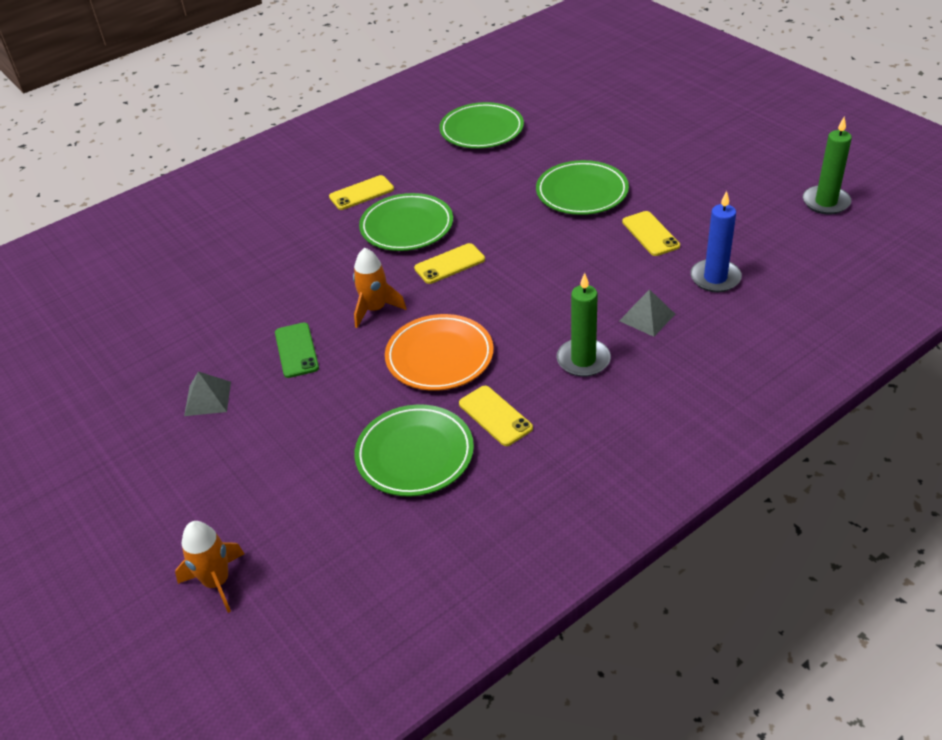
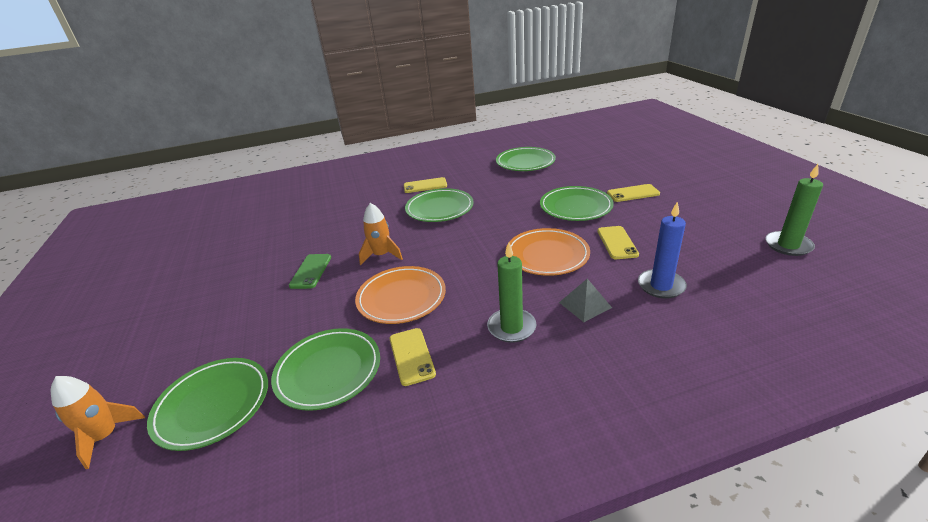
camera: 20 degrees right, 10 degrees down
grey pyramid [184,371,231,416] -> none
yellow phone [414,243,485,284] -> yellow phone moved to [607,184,660,202]
none -> green plate [147,358,268,451]
none -> orange plate [506,228,590,276]

